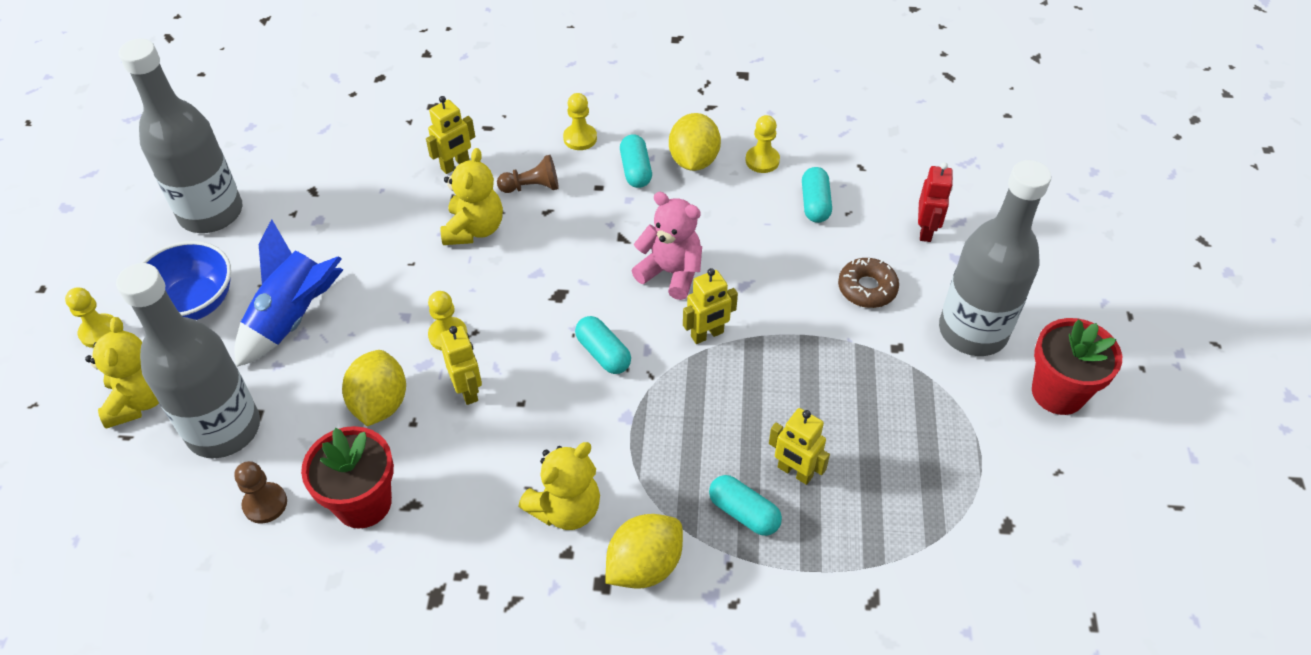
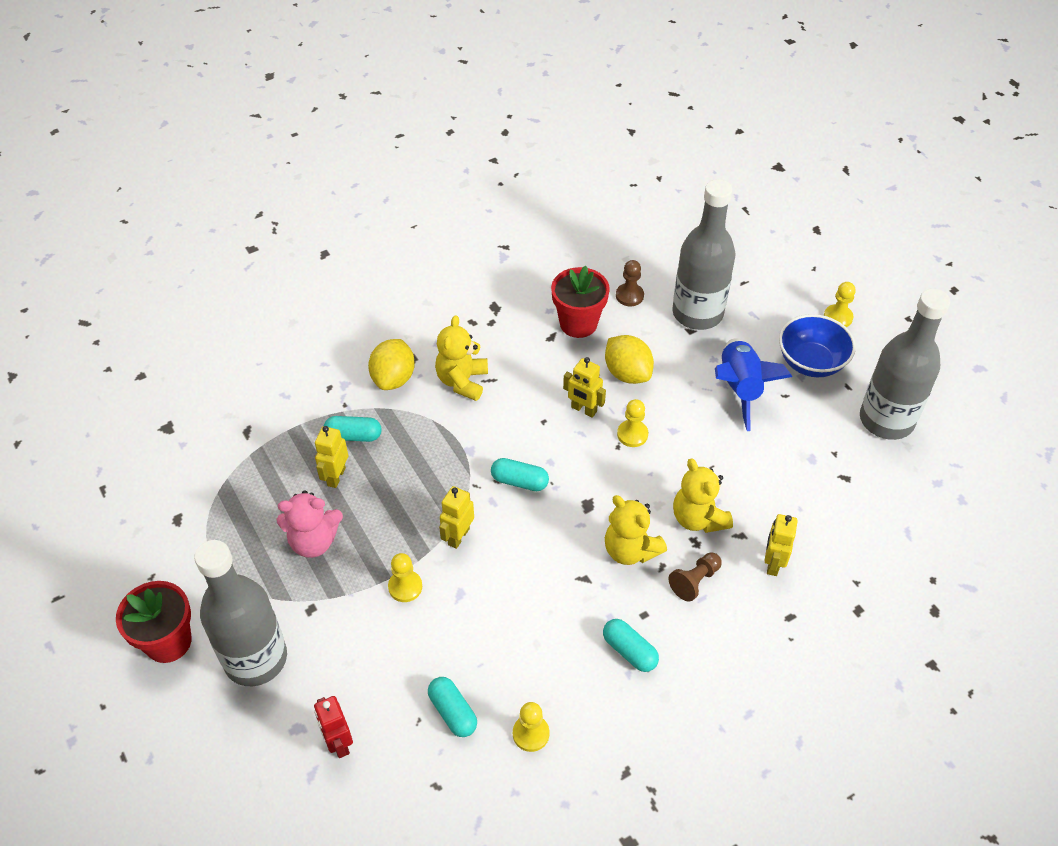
camera: 145 degrees right, 0 degrees up
yellow teddy bear [85,317,159,429] -> yellow teddy bear moved to [605,495,667,565]
yellow pawn [563,93,597,150] -> yellow pawn moved to [388,553,422,602]
pink teddy bear [631,192,702,300] -> pink teddy bear moved to [277,490,343,558]
yellow lemon [669,113,721,171] -> none
yellow robot [769,408,830,485] -> yellow robot turned 75 degrees counterclockwise [315,426,348,488]
brown donut [838,258,899,308] -> none

